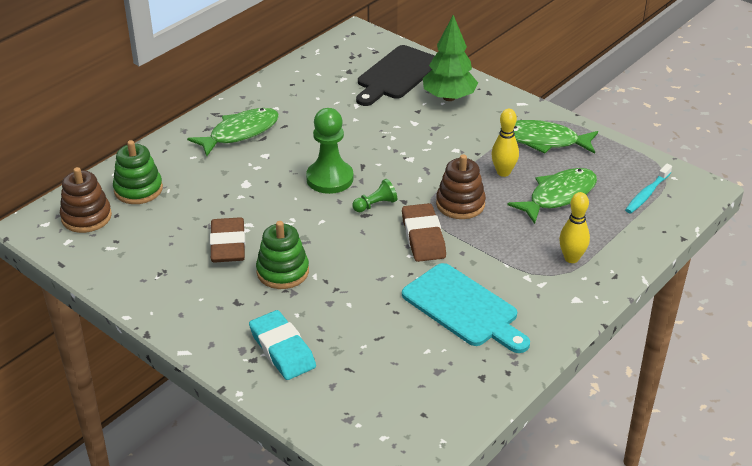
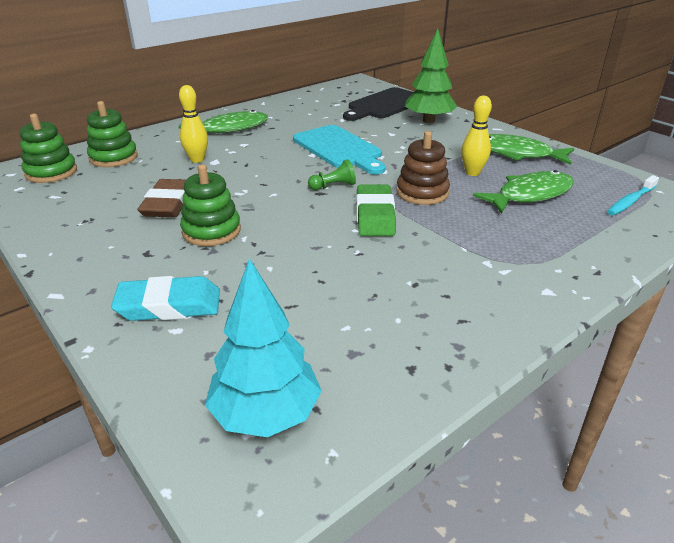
camera: 10 degrees right, 5 degrees down
brown stacking toy [60,167,112,233] -> green stacking toy [20,114,77,183]
turquoise eraser [249,310,316,380] -> turquoise eraser turned 75 degrees counterclockwise [111,276,220,321]
green pawn [306,108,354,194] -> none
brown eraser [402,203,446,262] -> green eraser [357,185,396,236]
turquoise cutting board [402,263,530,353] -> turquoise cutting board moved to [293,125,385,174]
yellow bowling pin [559,192,590,263] -> yellow bowling pin moved to [179,85,208,163]
none -> turquoise tree [205,258,322,437]

